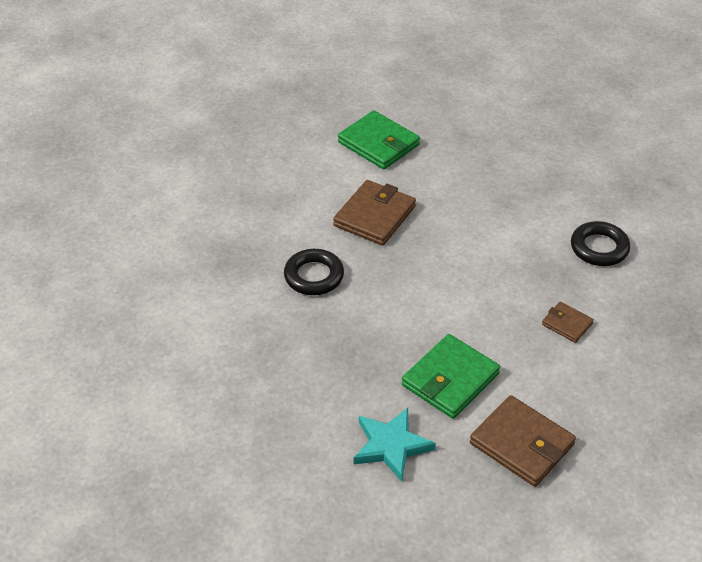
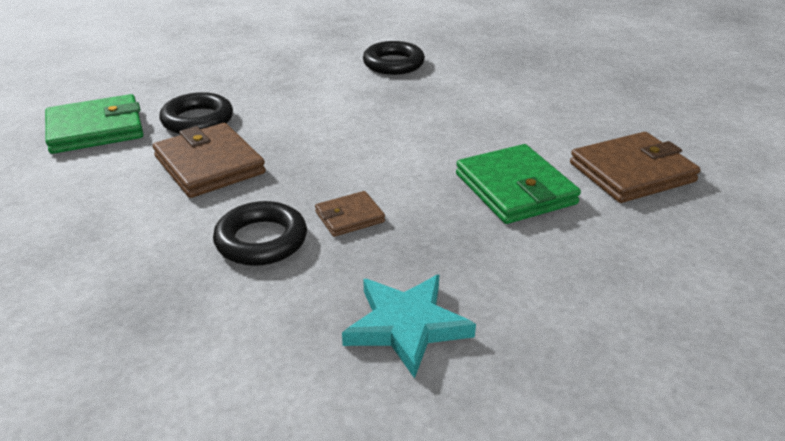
camera: 65 degrees left, 10 degrees down
turquoise star [354,408,436,482] -> turquoise star moved to [342,274,476,379]
brown wallet [542,301,594,343] -> brown wallet moved to [315,191,385,237]
none -> black ring [159,92,233,134]

